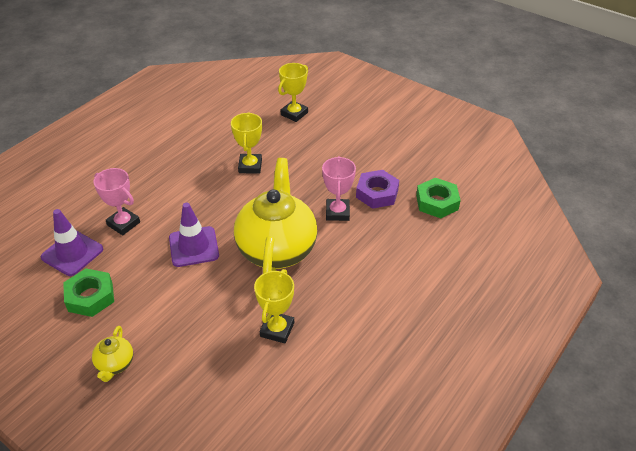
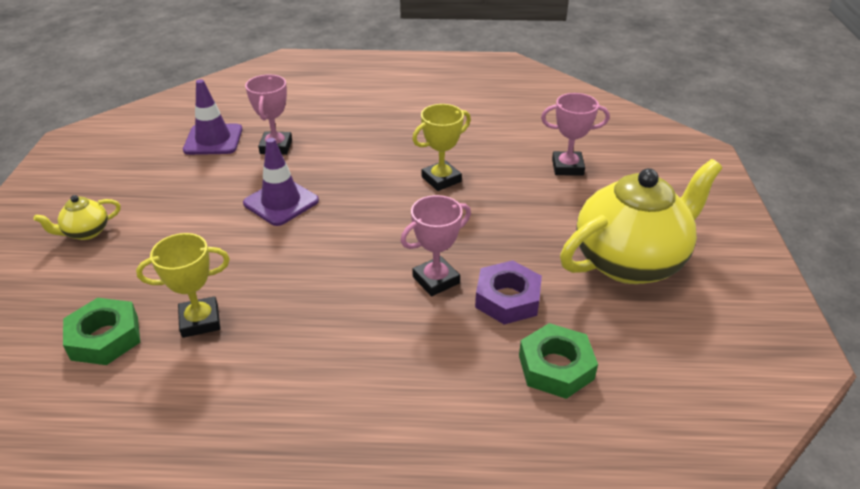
camera: 55 degrees right, 5 degrees down
green nut [63,268,114,317] -> green nut moved to [63,298,140,365]
yellow teapot [234,158,317,274] -> yellow teapot moved to [560,159,722,284]
yellow trophy [278,63,308,122] -> pink trophy [541,93,610,176]

